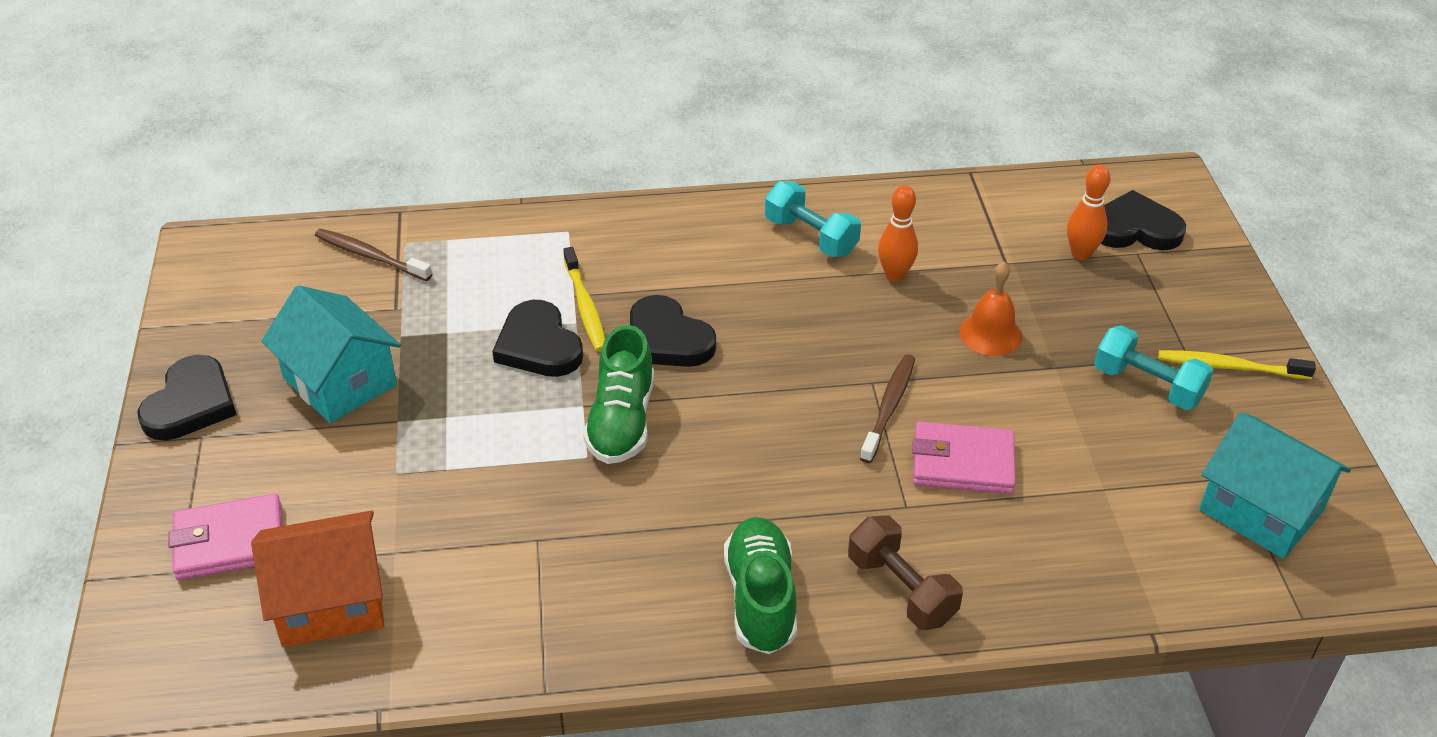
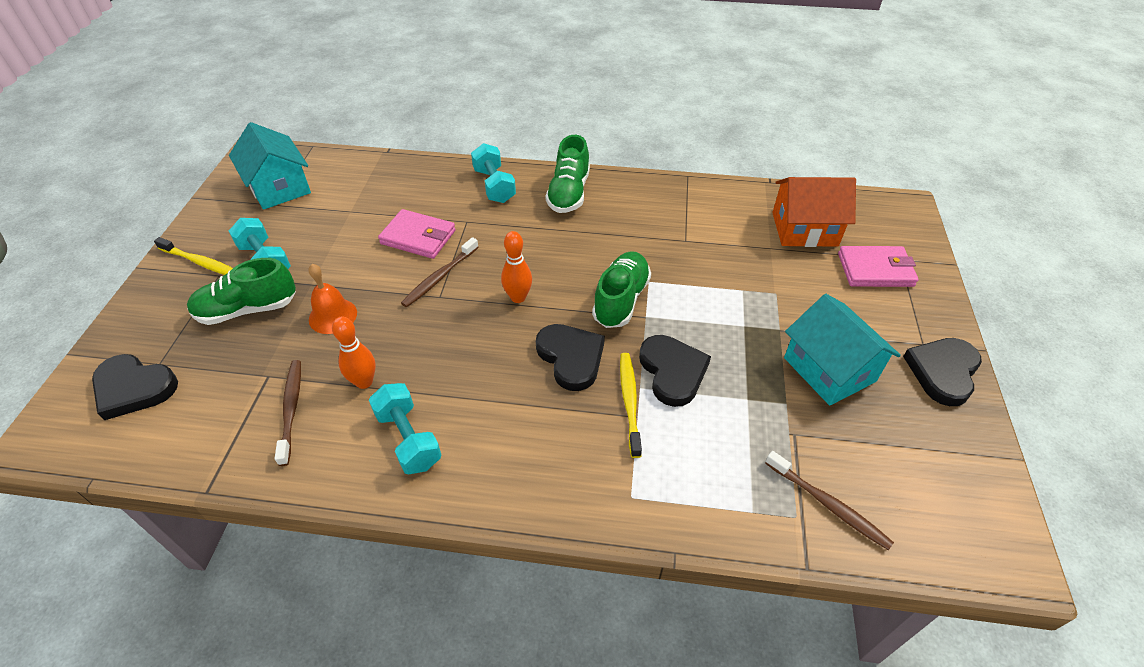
camera: 165 degrees left, 5 degrees up
brown dumbbell [848,515,963,630] -> turquoise dumbbell [471,143,516,203]
orange bowling pin [1067,165,1110,260] -> orange bowling pin moved to [501,231,532,303]
none -> green shoe [187,258,296,325]
none -> brown toothbrush [275,360,301,466]

